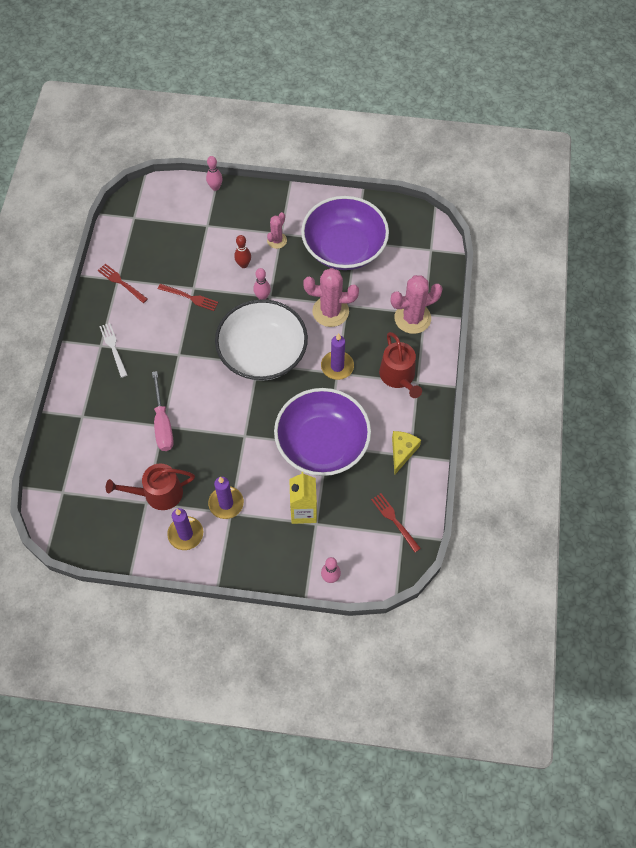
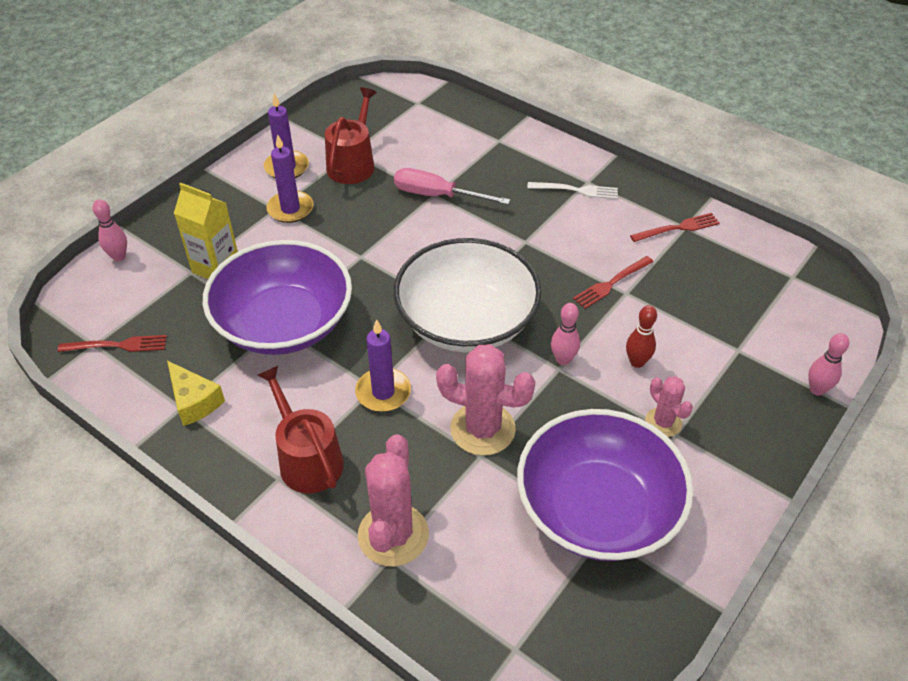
camera: 120 degrees right, 15 degrees down
pink cactus [303,268,359,327] -> pink cactus turned 75 degrees clockwise [436,344,535,456]
red watering can [379,332,422,398] -> red watering can turned 45 degrees clockwise [258,366,344,493]

